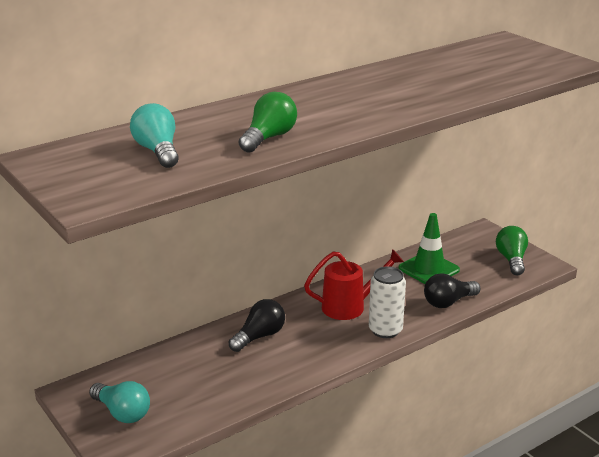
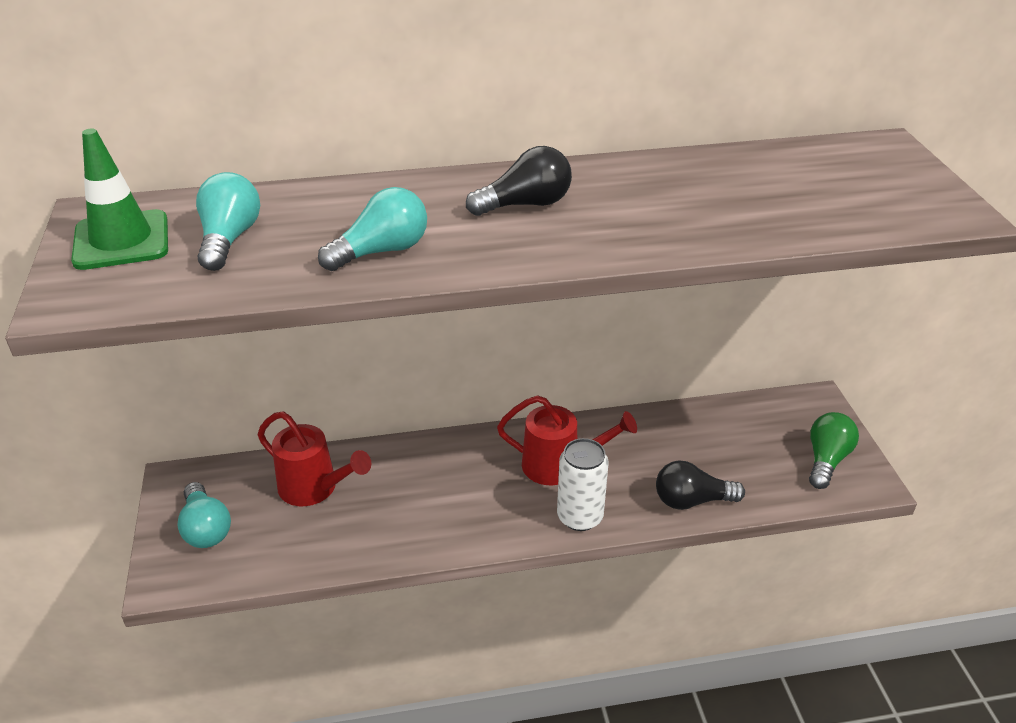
camera: 25 degrees right, 10 degrees up
black light bulb [229,299,285,352] -> black light bulb moved to [466,146,572,216]
green light bulb [239,92,297,153] -> turquoise light bulb [318,187,427,271]
green traffic cone [398,213,460,284] -> green traffic cone moved to [71,128,168,270]
none -> red watering can [258,411,371,506]

